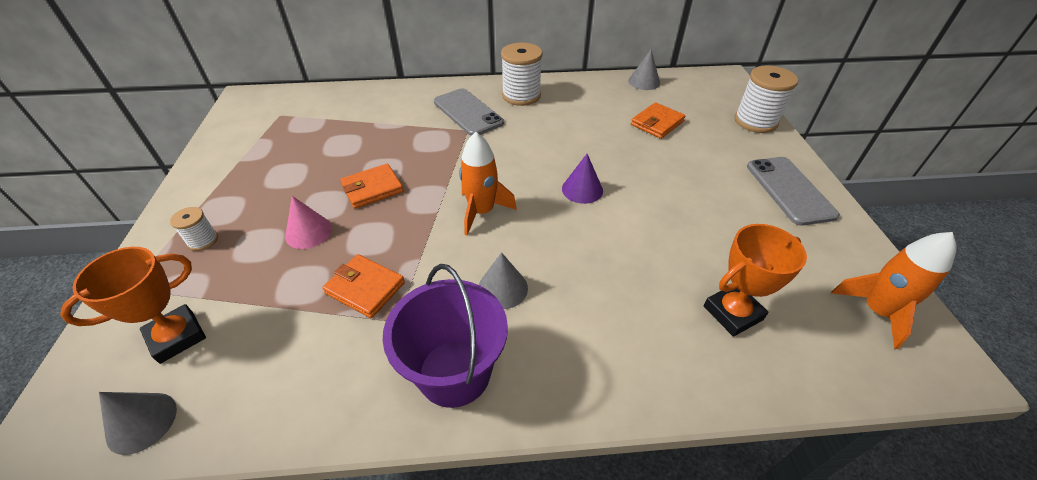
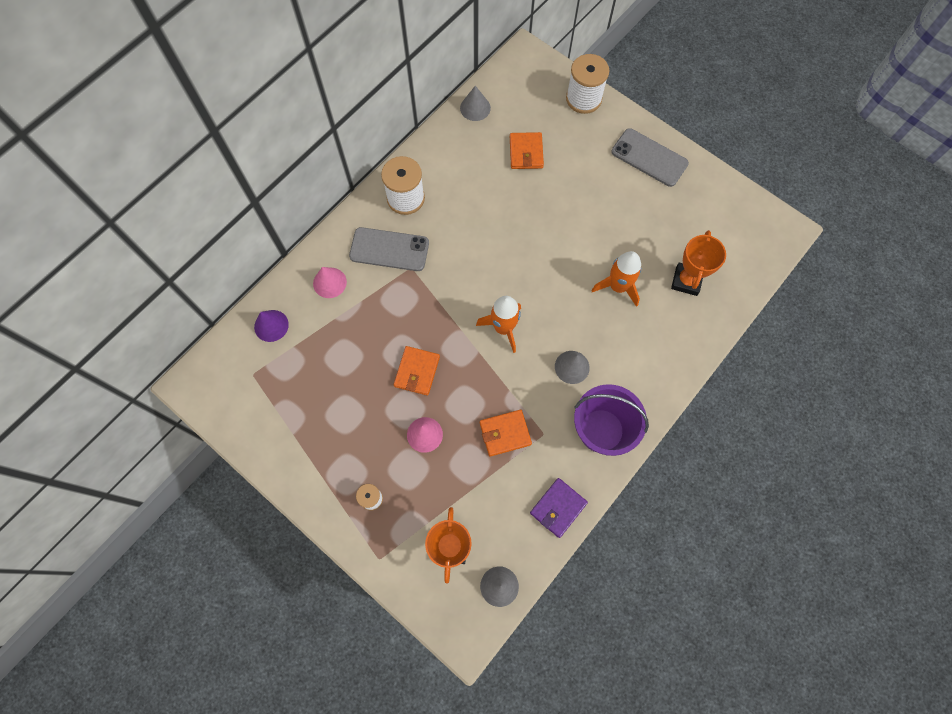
camera: 45 degrees left, 25 degrees up
purple cone [562,154,603,204] -> purple cone moved to [254,310,289,342]
orange rocket [831,232,957,349] -> orange rocket moved to [591,251,641,307]
none -> pink cone [313,267,347,298]
none -> purple wallet [530,478,588,538]

